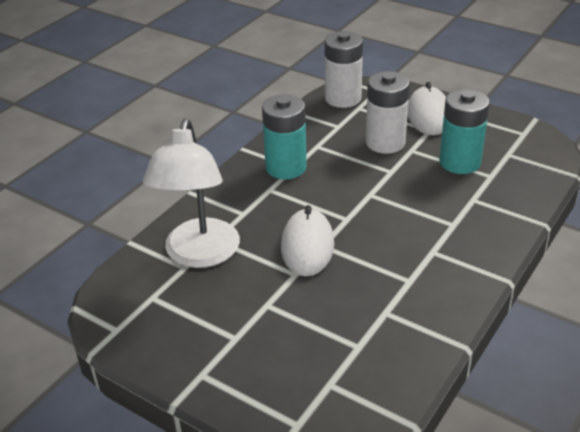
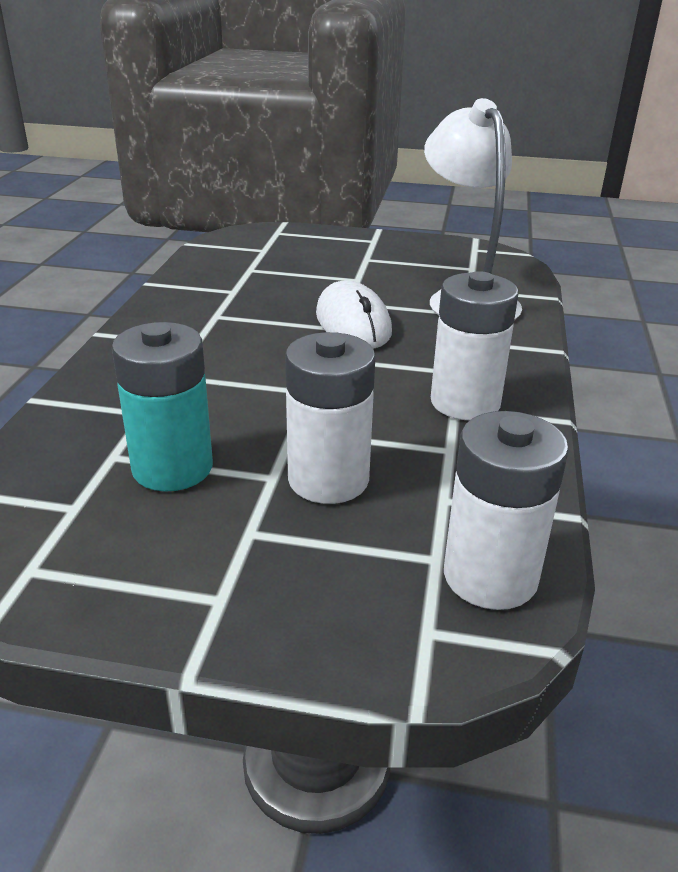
camera: 155 degrees right, 5 degrees down
turquoise battery [262,95,307,179] -> white battery [431,271,519,420]
white mouse [408,82,446,135] -> none

